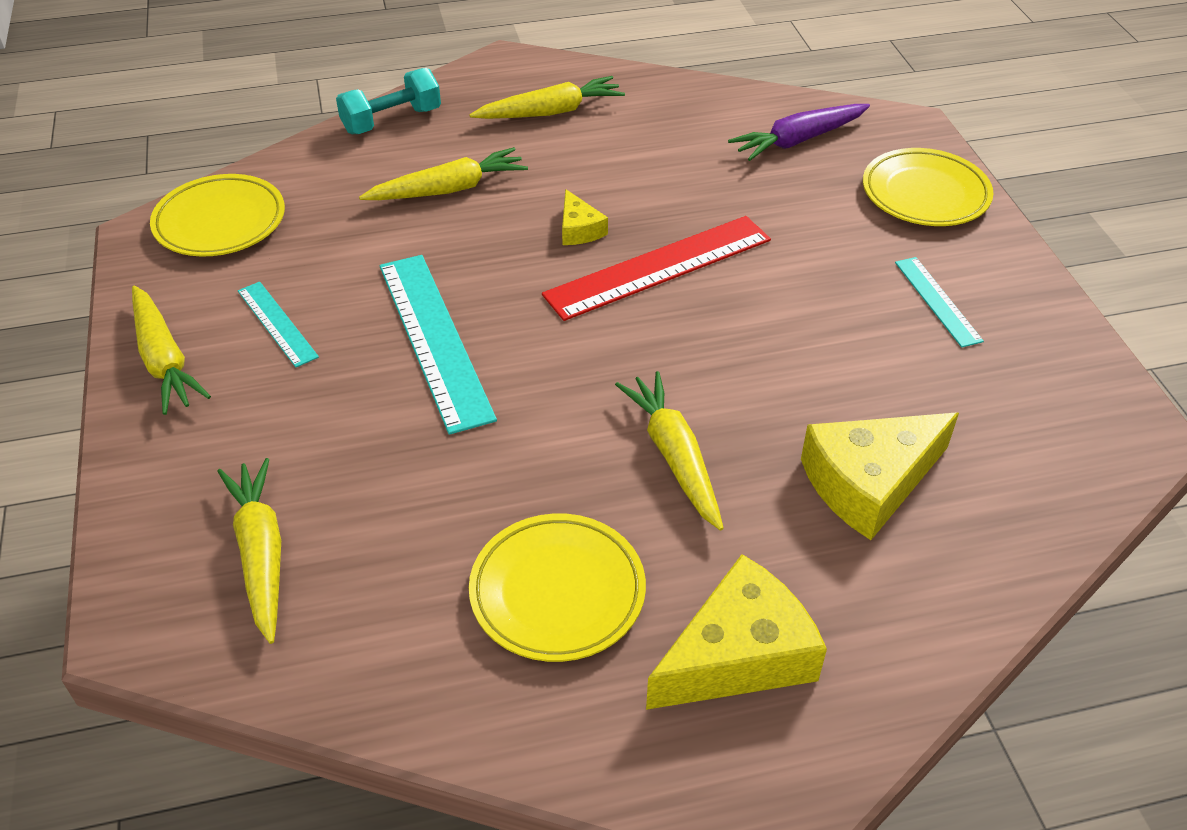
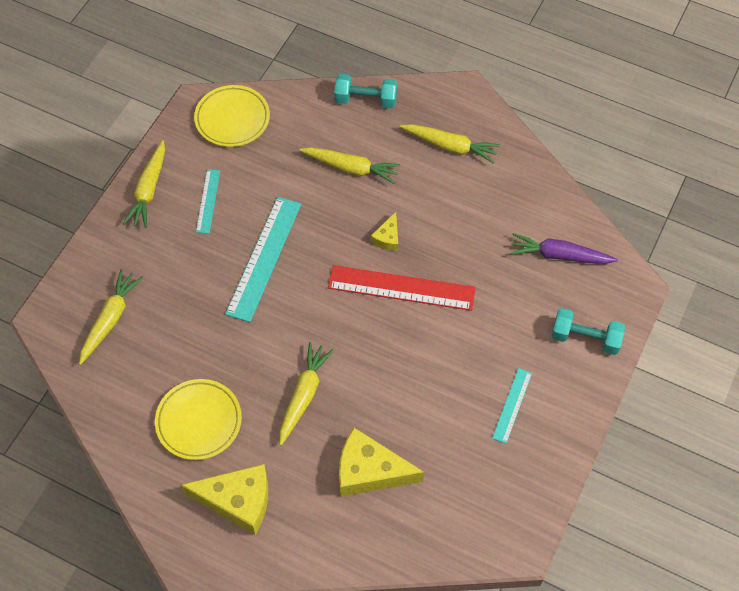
camera: 40 degrees right, 15 degrees up
yellow plate [863,148,993,226] -> turquoise dumbbell [551,308,625,355]

